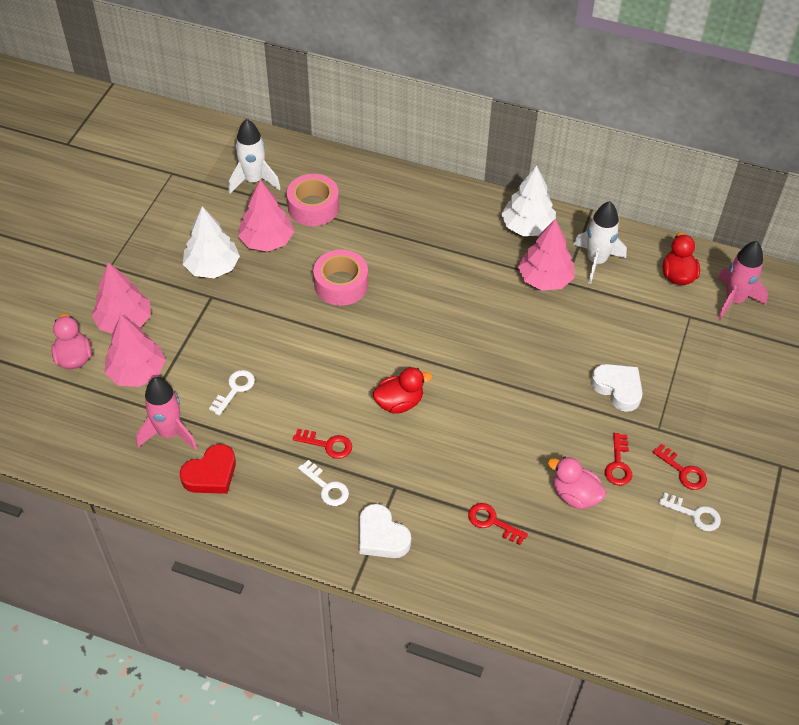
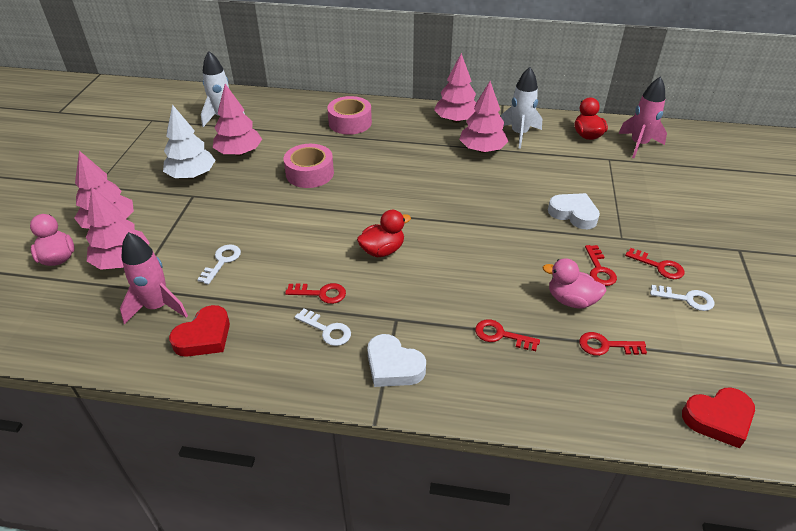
camera: 10 degrees left, 10 degrees down
pink tape [287,174,339,226] -> pink tape moved to [327,96,372,135]
white tree [501,165,556,236] -> pink tree [434,53,476,123]
none -> red key [579,332,647,356]
none -> red heart [682,388,755,448]

